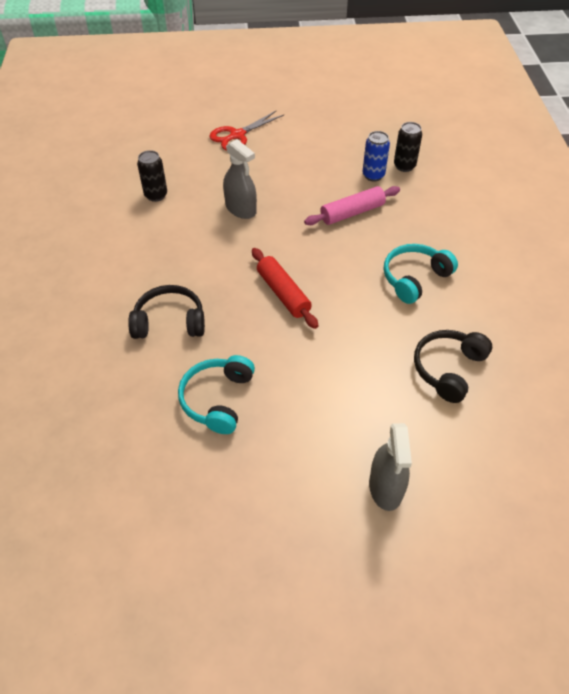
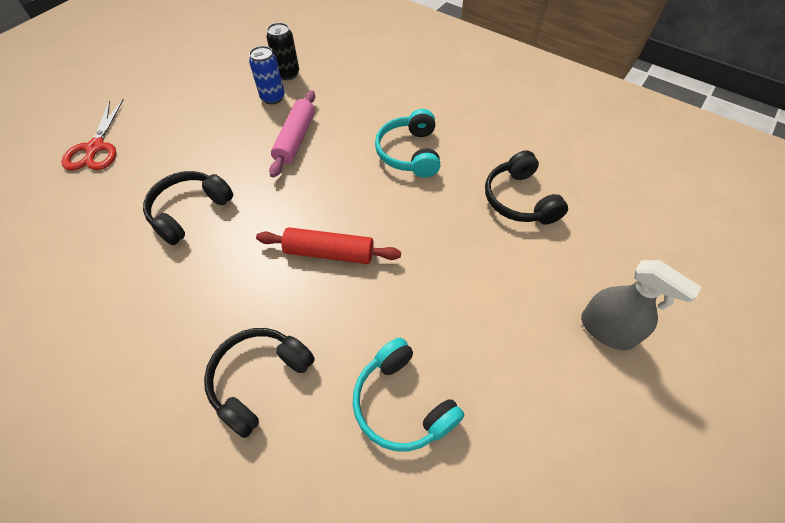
camera: 50 degrees left, 5 degrees up
black can [137,150,167,202] -> none
grey spray bottle [223,139,257,219] -> black headphones [143,171,233,245]

